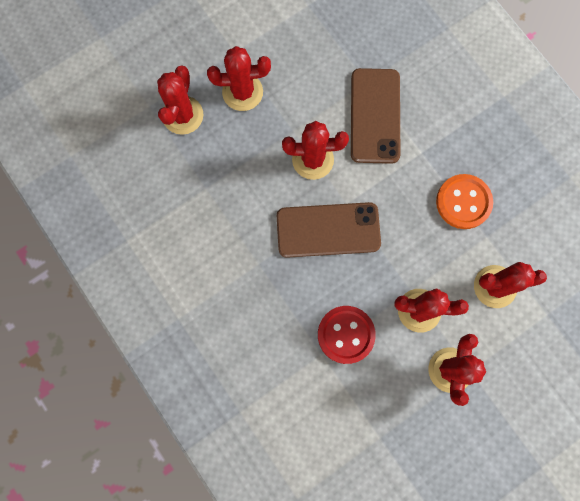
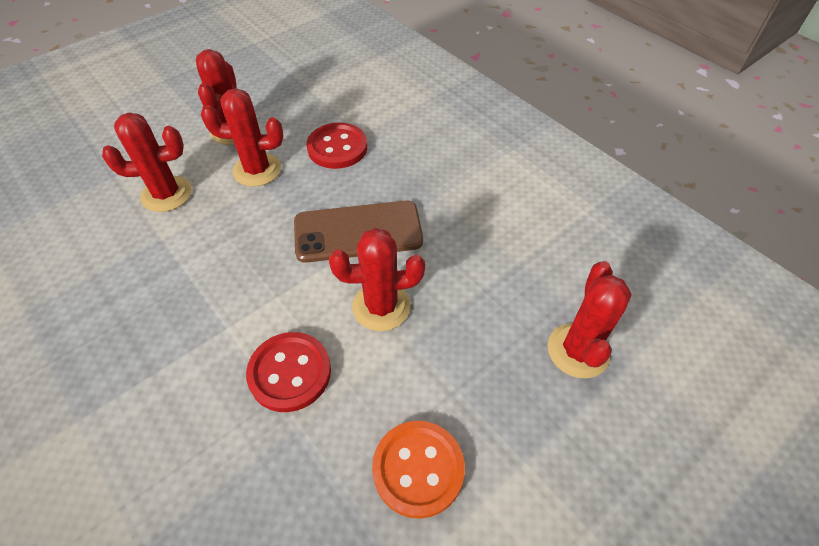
camera: 175 degrees right, 25 degrees down
red cactus [207,46,271,111] -> none
brown phone [351,68,400,164] -> red button [246,332,331,412]
orange button [436,174,493,229] -> orange button moved to [372,421,465,519]

